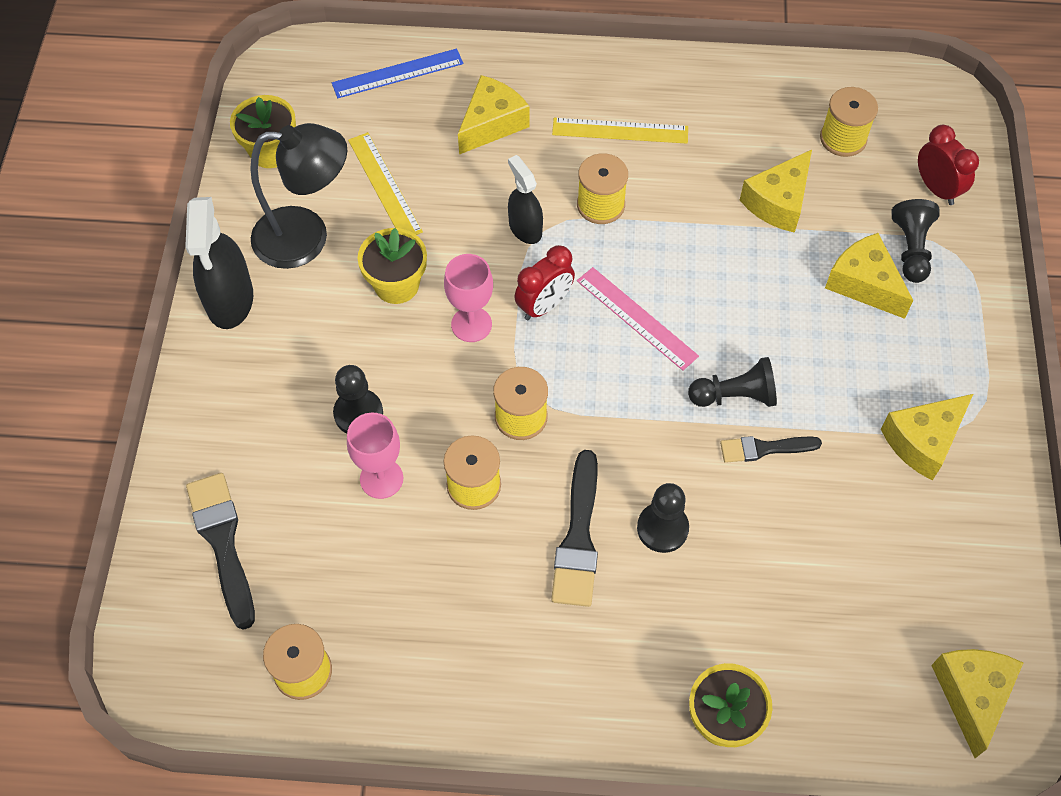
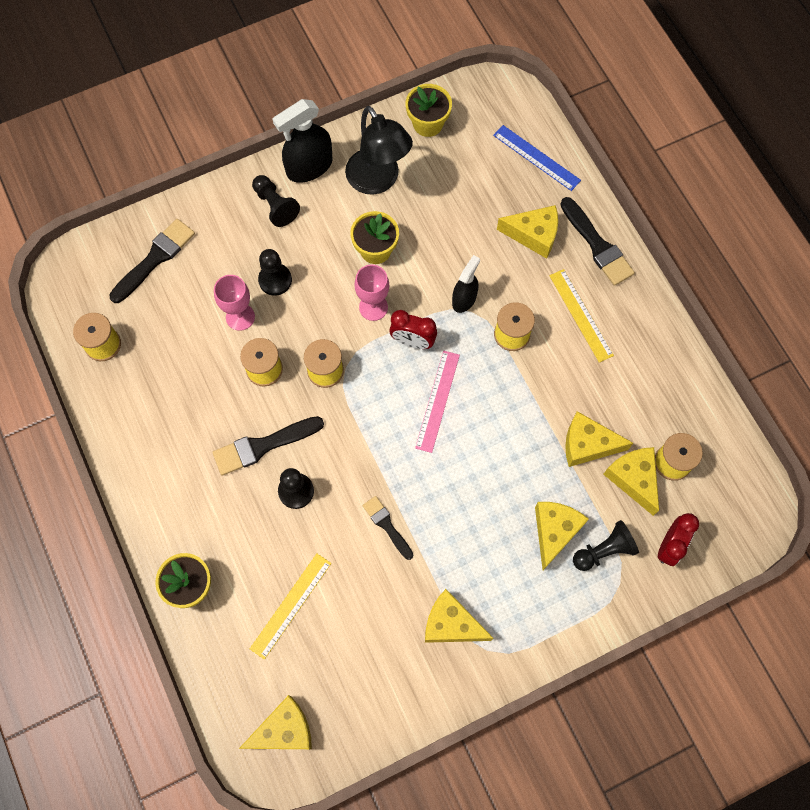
camera: 60 degrees right, 10 degrees up
yellow ruler [348,132,423,235] -> yellow ruler moved to [250,554,331,660]
black pawn [688,357,777,407] -> black pawn moved to [252,175,300,227]
none -> black brush [560,197,635,286]
none -> yellow cheese [603,447,659,516]

